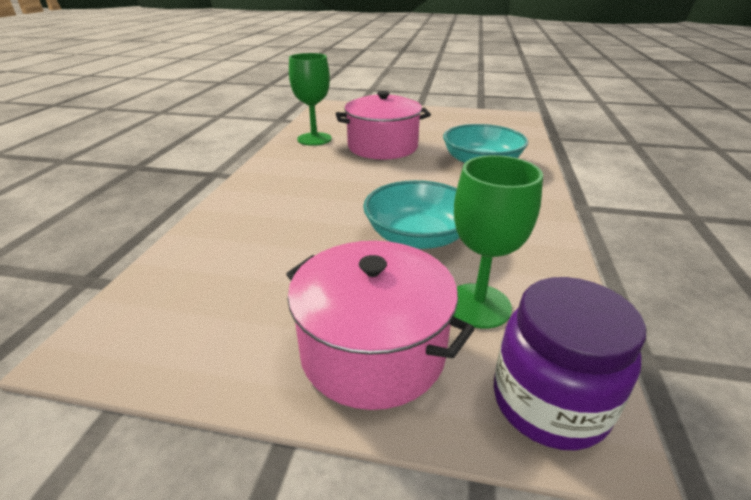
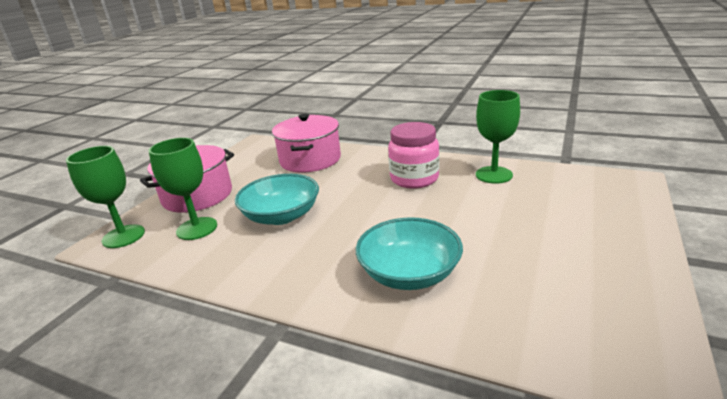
camera: 105 degrees right, 5 degrees down
pink pot [336,91,431,160] -> pink pot moved to [272,114,341,173]
purple jar [494,277,646,450] -> green goblet [66,146,145,248]
none -> pink jar [388,122,439,189]

